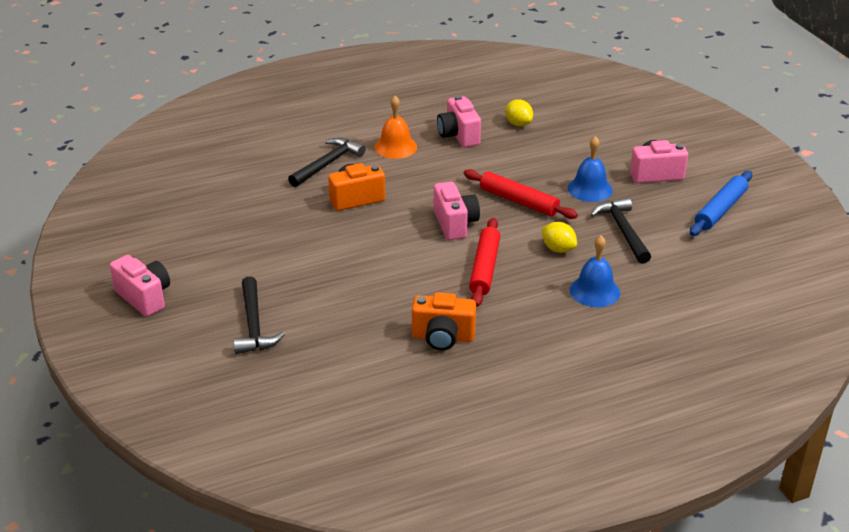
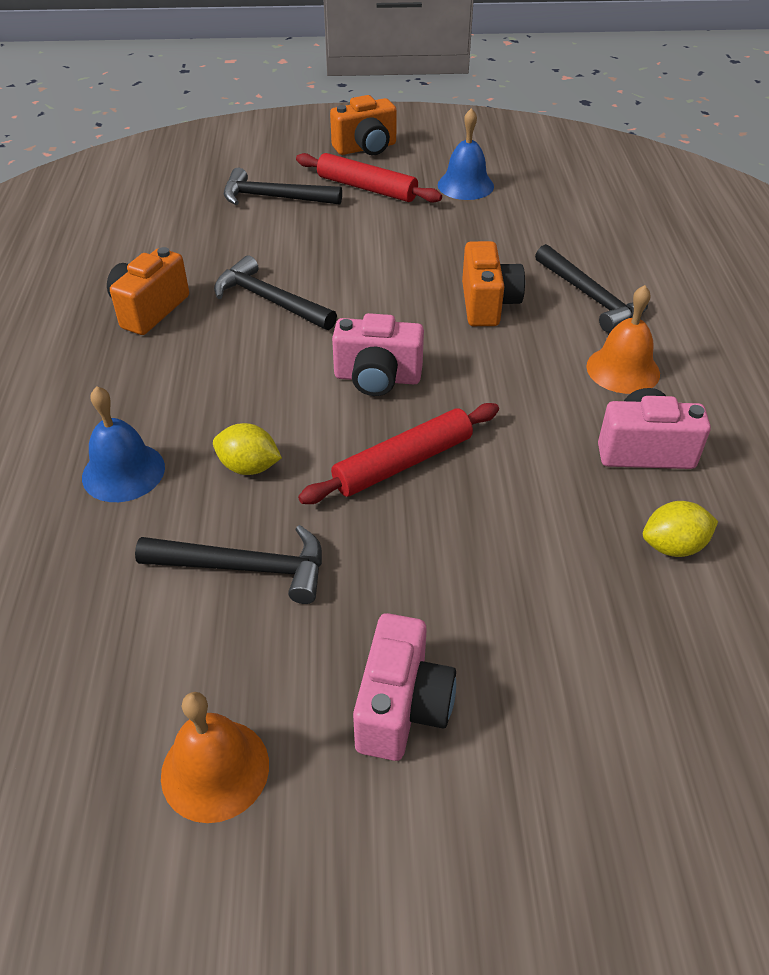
camera: 110 degrees right, 10 degrees up
pink camera [110,255,170,317] -> orange camera [330,95,397,155]
red rolling pin [469,218,500,307] -> red rolling pin moved to [296,153,442,203]
yellow lemon [542,222,577,253] -> yellow lemon turned 45 degrees clockwise [213,423,282,475]
blue bell [568,136,613,202] -> blue bell moved to [438,108,494,200]
blue rolling pin [690,171,752,236] -> orange bell [161,692,269,823]
none -> black hammer [214,255,337,330]

